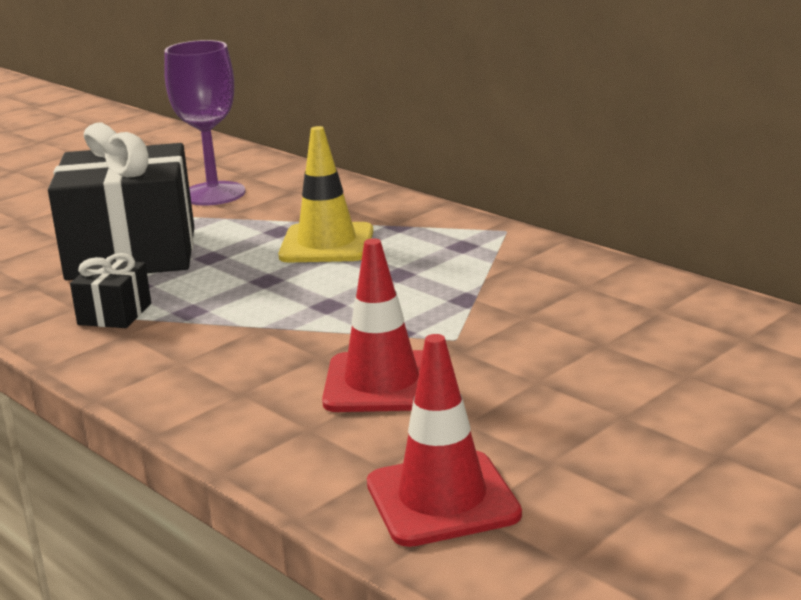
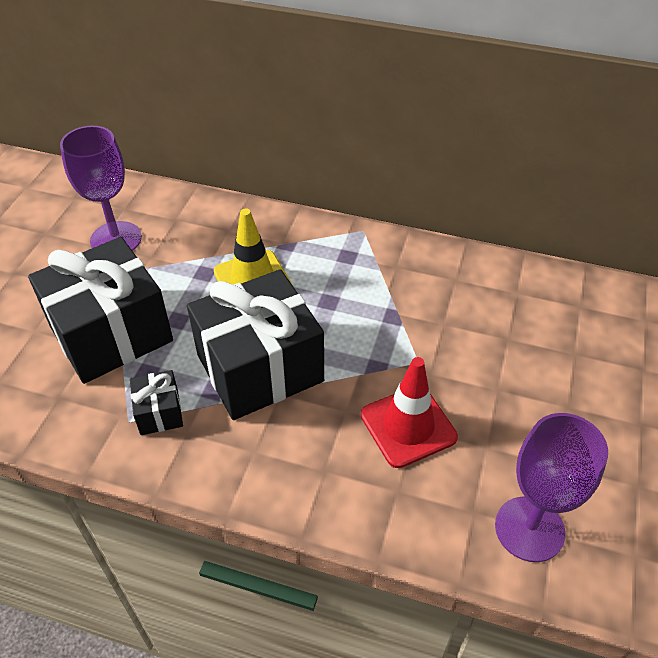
camera: 30 degrees left, 25 degrees up
red traffic cone [367,334,522,547] -> purple goblet [495,413,608,562]
none -> black gift [187,269,324,420]

